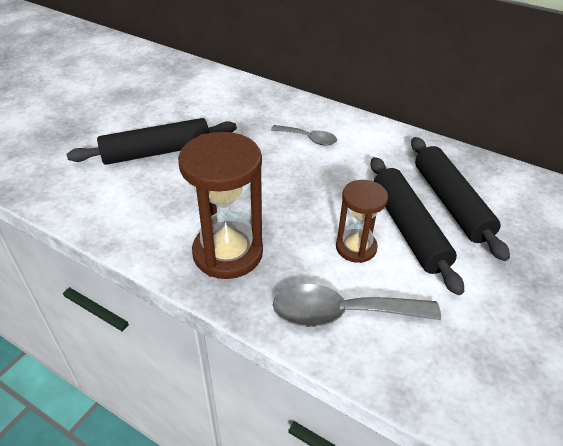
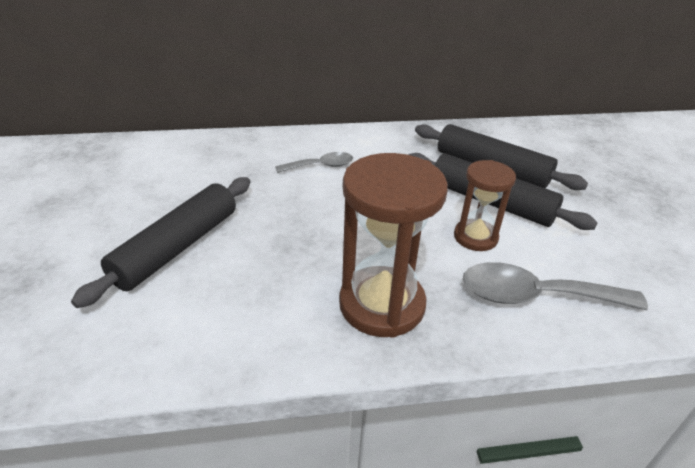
camera: 40 degrees left, 5 degrees down
grey spoon [273,284,441,327] -> grey spoon turned 45 degrees clockwise [463,262,648,310]

